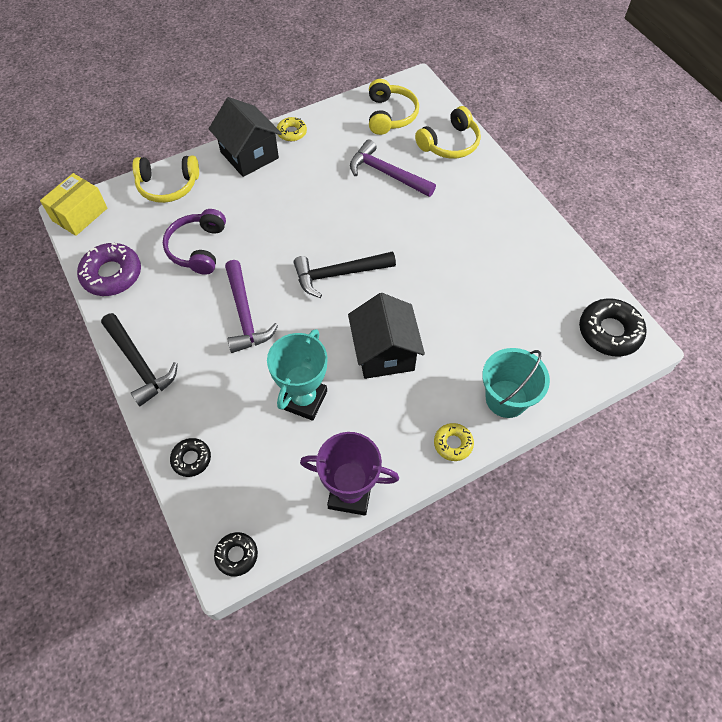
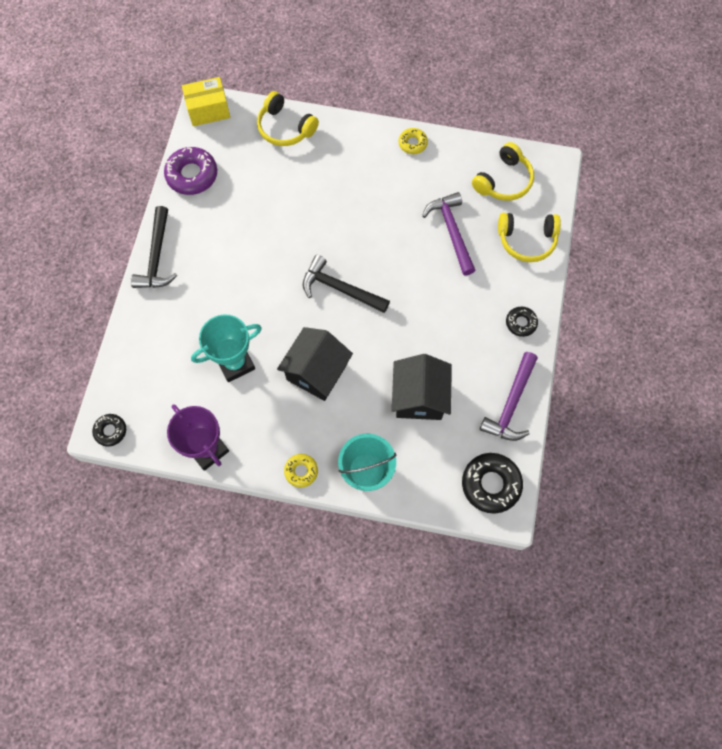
camera: 40 degrees right, 10 degrees up
purple headphones [163,209,226,275] -> none
black donut [170,438,211,477] -> black donut moved to [506,307,538,337]
black house [209,97,282,177] -> black house moved to [392,354,452,420]
purple hammer [225,260,278,353] -> purple hammer moved to [480,352,538,441]

